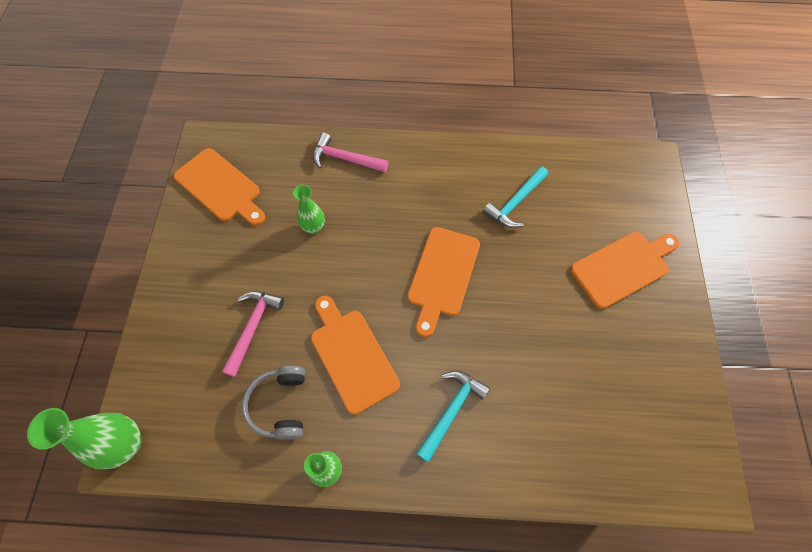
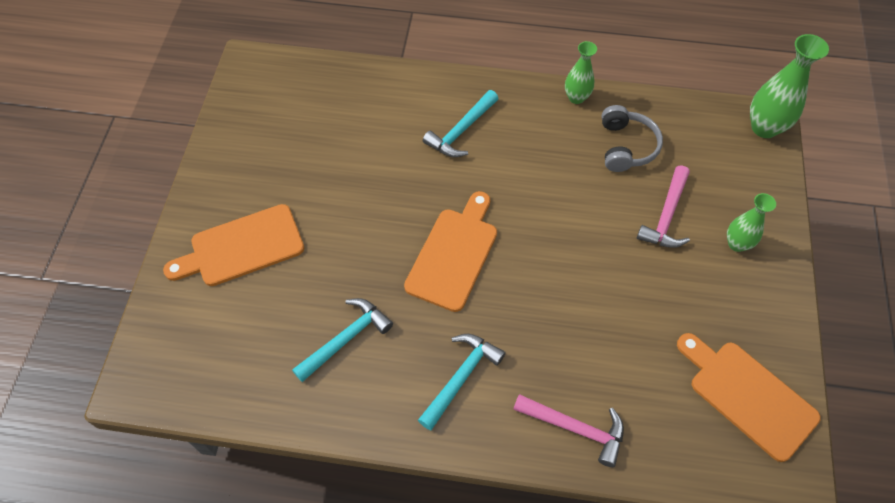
camera: 175 degrees left, 5 degrees down
green vase [293,185,325,234] -> green vase moved to [727,193,776,252]
orange cutting board [311,296,400,415] -> none
none -> turquoise hammer [418,334,506,431]

